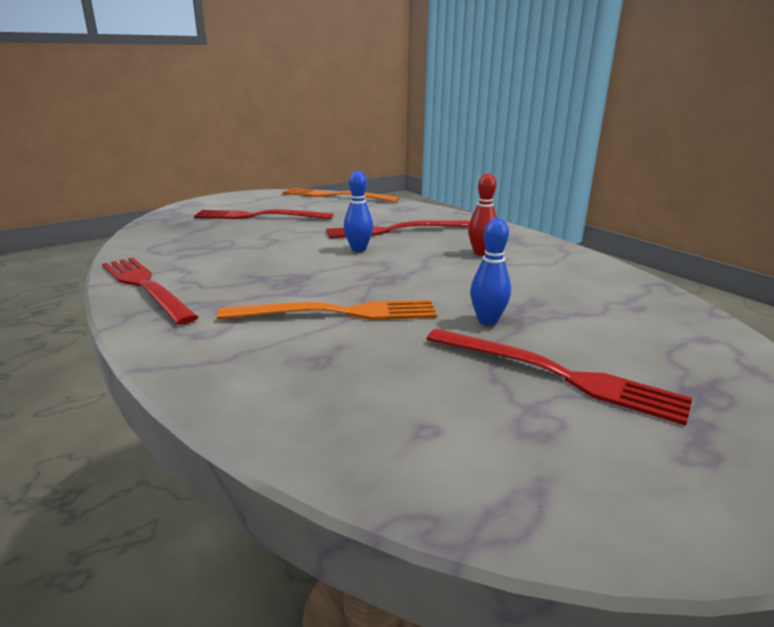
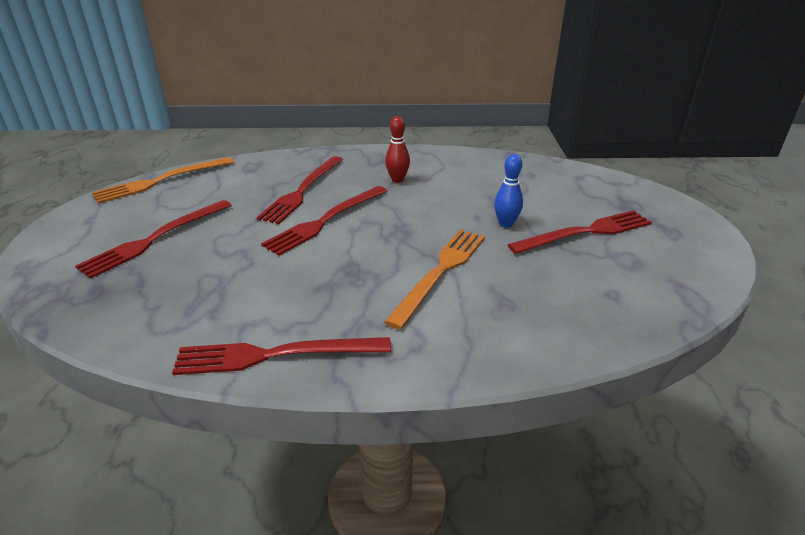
camera: 55 degrees left, 10 degrees up
blue bowling pin [344,171,373,252] -> red fork [261,186,387,256]

